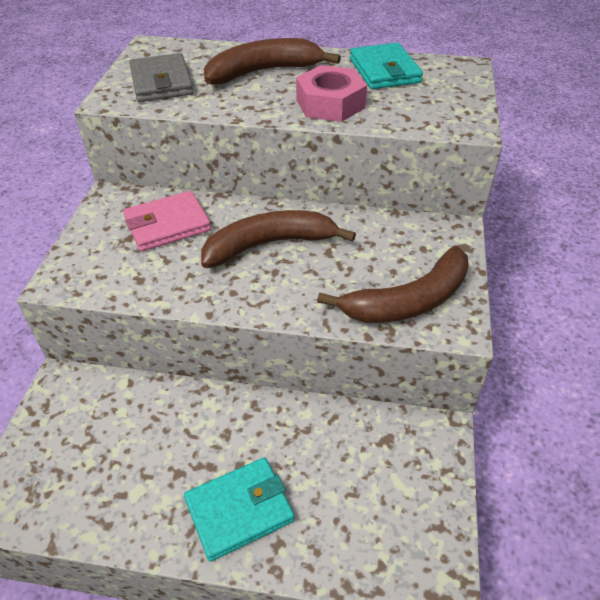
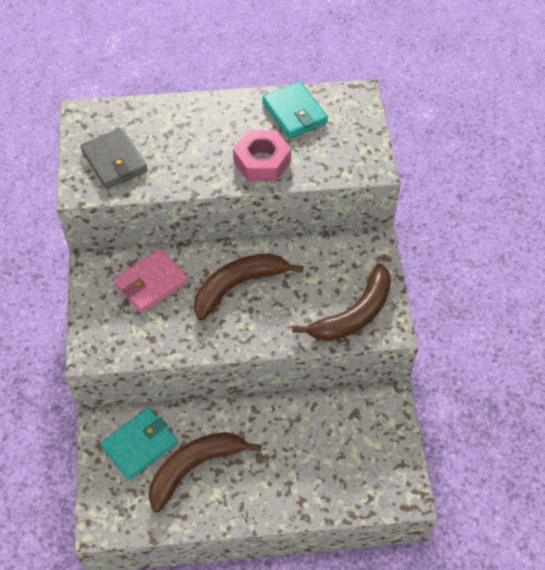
camera: 15 degrees left, 10 degrees up
turquoise wallet [184,457,294,562] -> turquoise wallet moved to [101,408,177,480]
brown banana [204,38,341,85] -> brown banana moved to [149,432,262,513]

